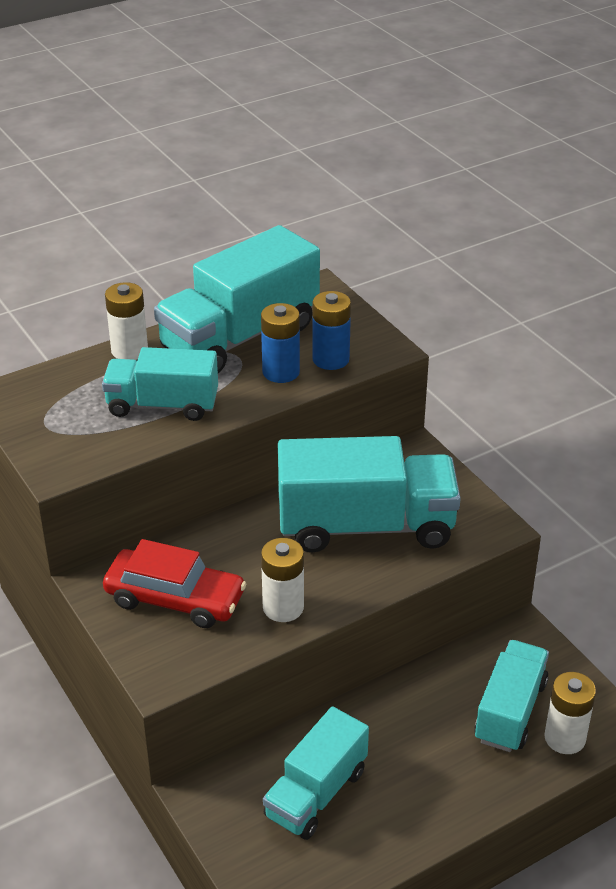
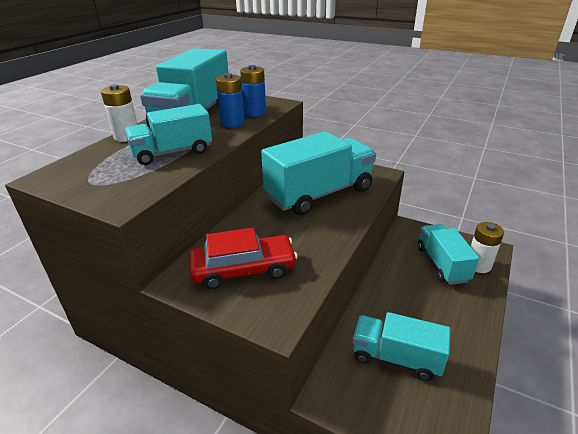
camera: 30 degrees left, 5 degrees down
white battery [261,538,304,622] -> none
turquoise truck [263,706,369,840] -> turquoise truck turned 105 degrees clockwise [352,312,451,381]

